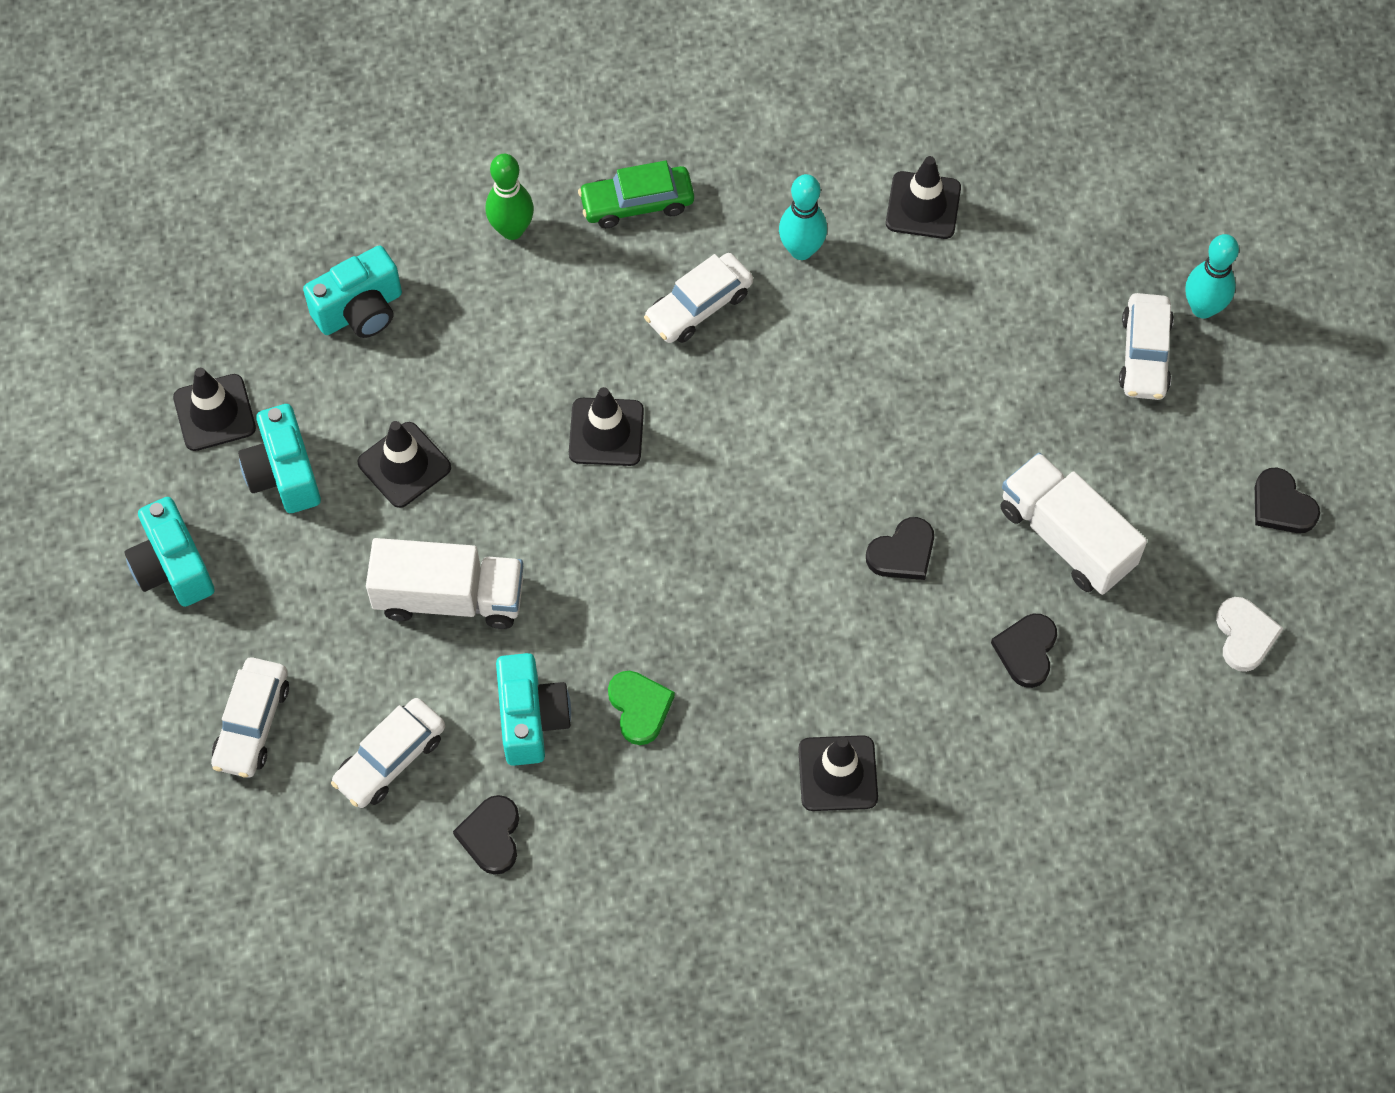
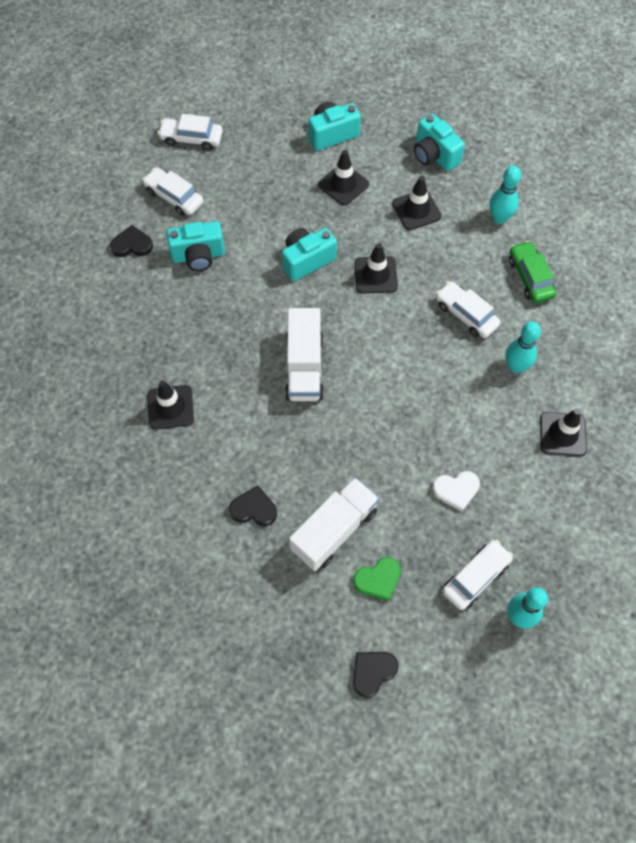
camera: 85 degrees right, 0 degrees up
turquoise camera [124,497,215,607] -> turquoise camera moved to [282,228,337,281]
black traffic cone [173,368,256,451] -> black traffic cone moved to [392,176,442,230]
white truck [366,538,523,629] -> white truck moved to [285,308,324,401]
green bowling pin [486,154,534,240] -> turquoise bowling pin [490,166,521,224]
green heart [608,671,675,745] -> green heart moved to [353,557,401,601]
black heart [866,517,934,580] -> none
white car [1119,293,1174,400] -> white car turned 135 degrees clockwise [443,539,513,610]
white heart [1216,597,1283,672] -> white heart moved to [432,471,480,511]

